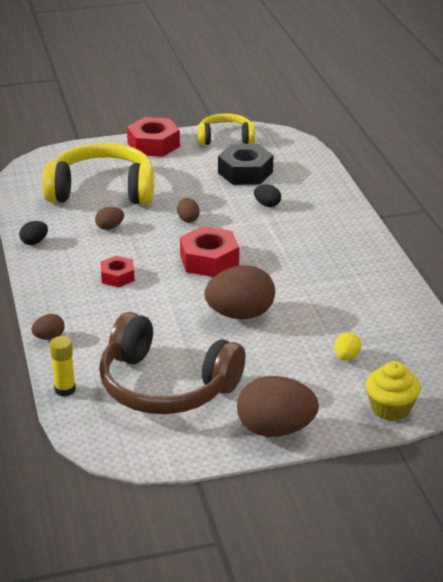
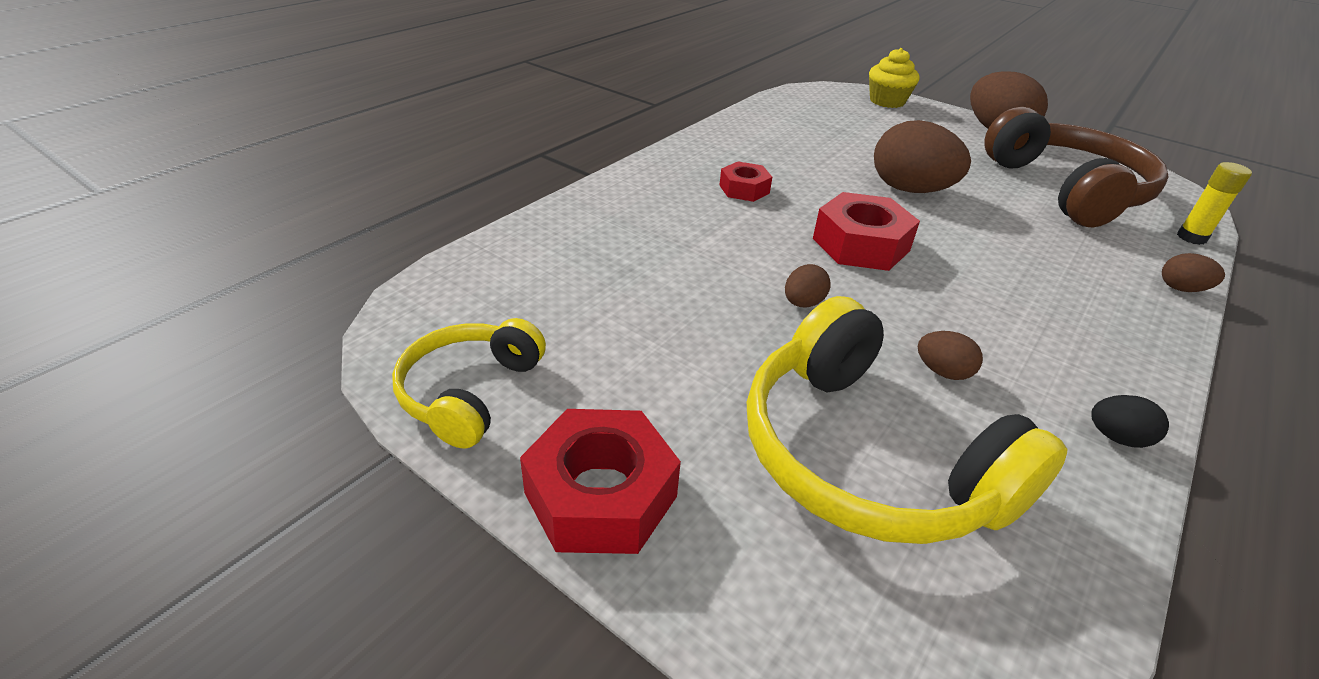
camera: 130 degrees left, 5 degrees up
red nut [100,256,135,287] -> red nut moved to [719,162,772,202]
yellow headphones [198,113,255,145] -> yellow headphones turned 60 degrees clockwise [392,318,546,448]
black nut [218,144,273,185] -> none
black egg [254,185,281,207] -> none
yellow egg [334,332,361,361] -> none

